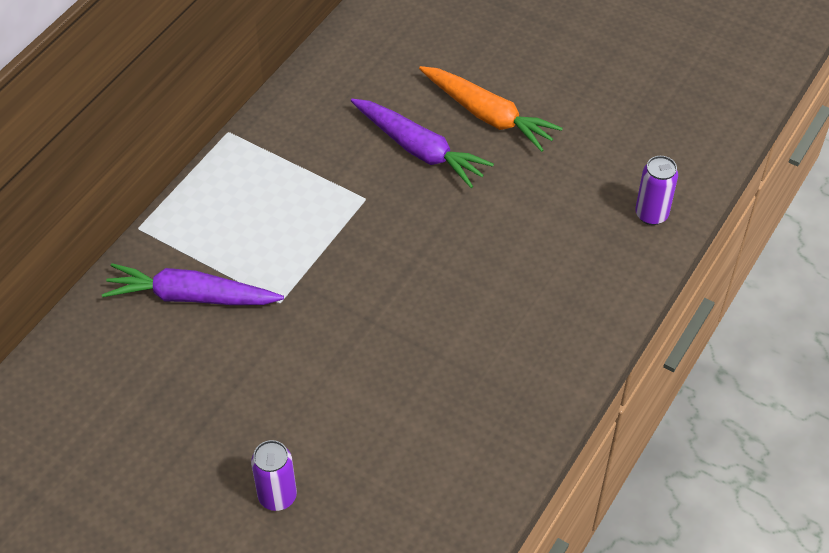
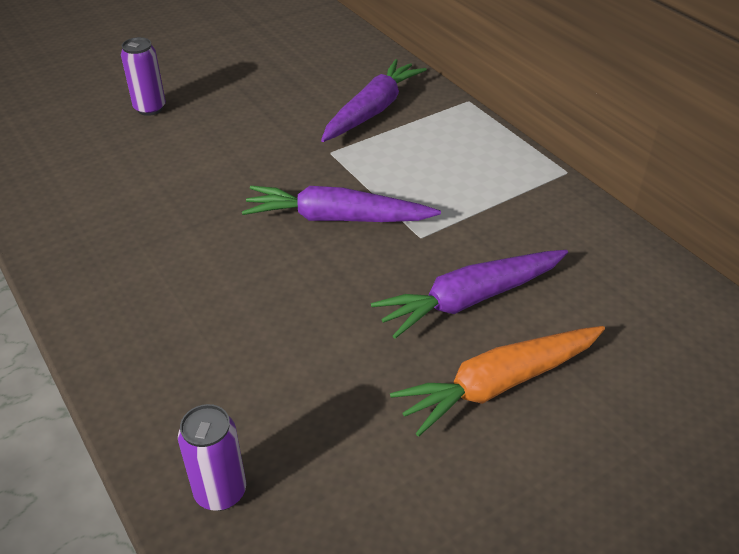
camera: 115 degrees right, 10 degrees down
none -> purple carrot [242,186,441,222]

